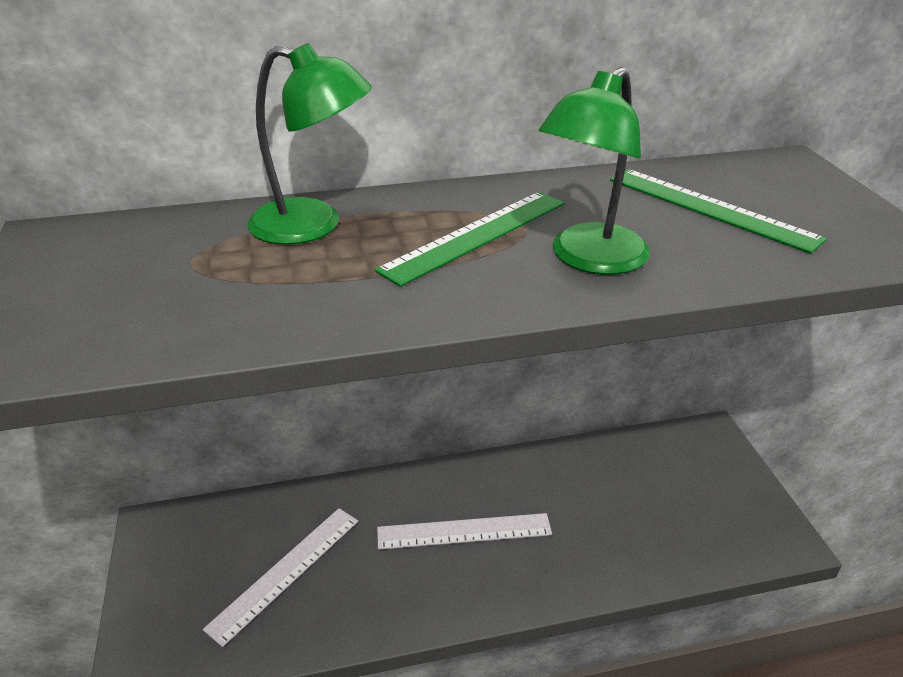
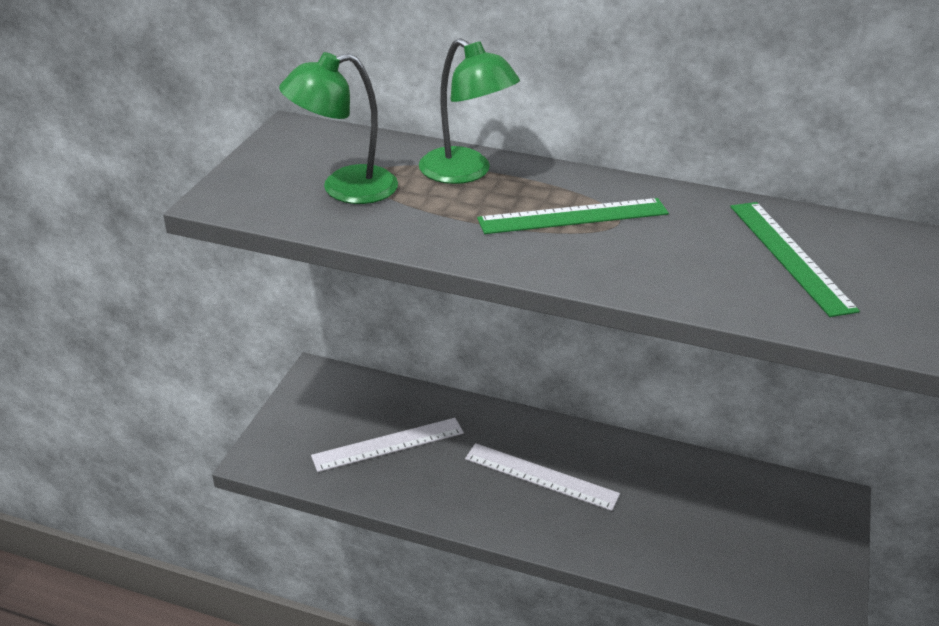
camera: 30 degrees right, 0 degrees up
green lamp [539,67,650,275] -> green lamp moved to [279,52,398,204]

